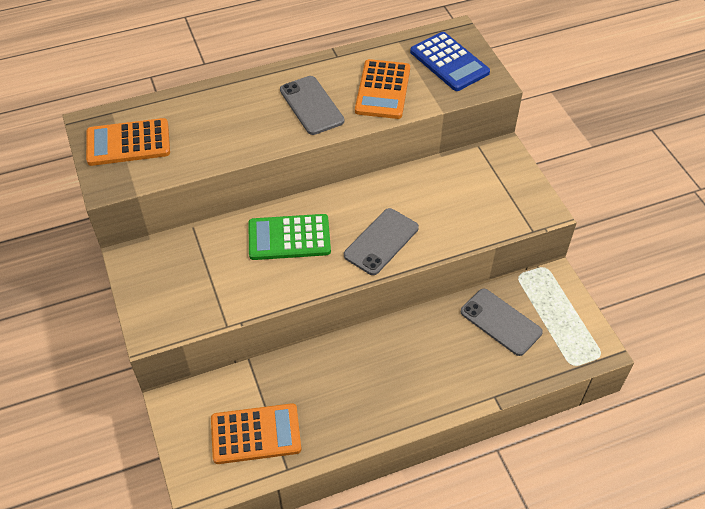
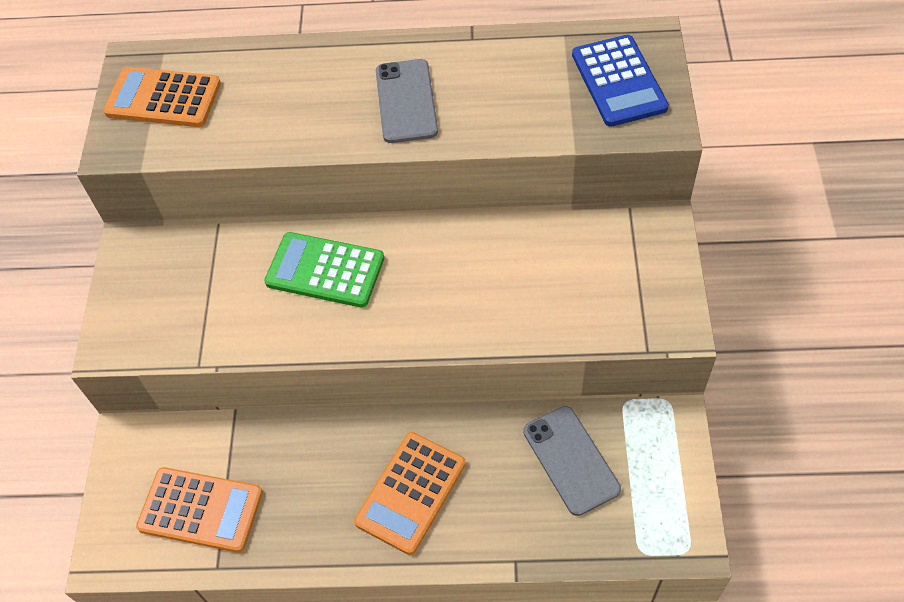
camera: 25 degrees right, 5 degrees up
grey phone [344,208,419,275] -> none
orange calculator [355,59,410,119] -> orange calculator moved to [354,432,466,555]

